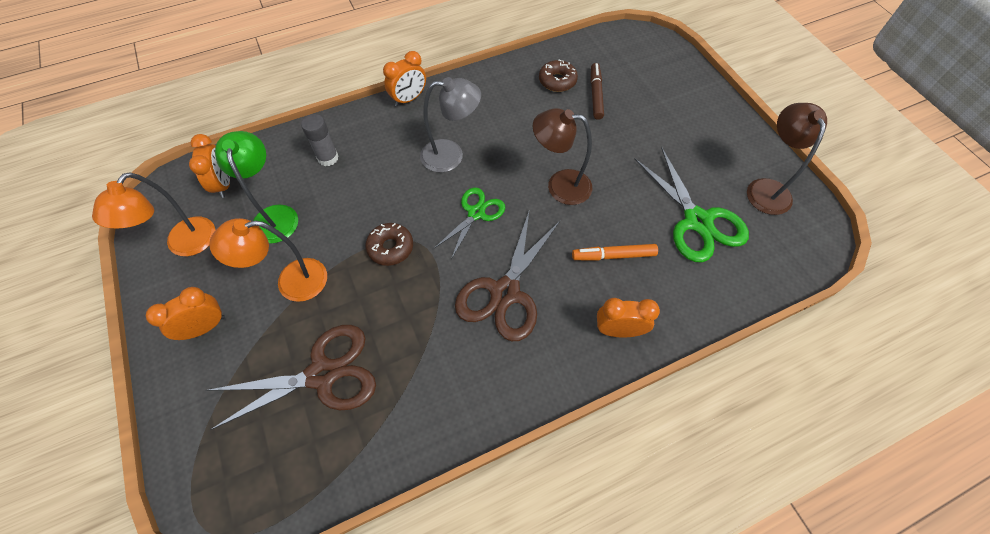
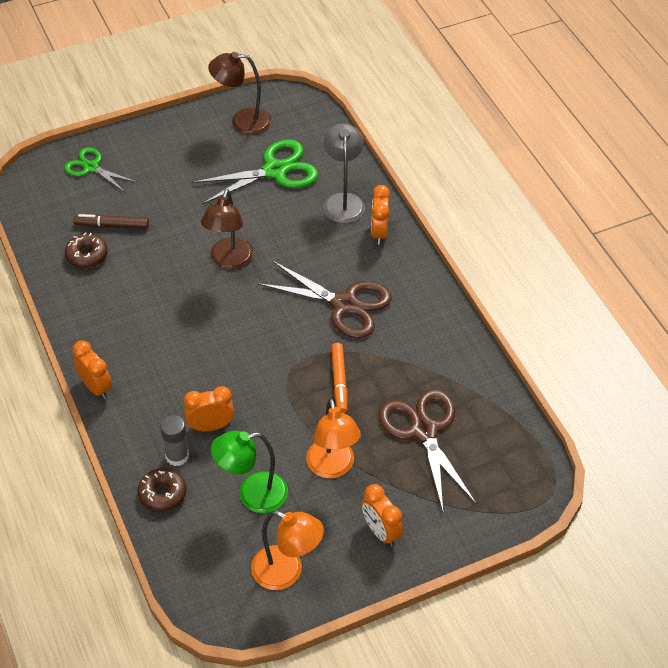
camera: 90 degrees left, 10 degrees down
orange clock [189,134,230,198] -> orange clock moved to [184,386,234,431]
brown donut [366,223,413,266] -> brown donut moved to [138,468,186,512]
grey lamp [420,77,481,173] -> grey lamp moved to [324,123,365,223]
green scissors [435,188,505,259] -> green scissors moved to [64,147,136,192]
orange marker [572,244,658,261] -> orange marker moved to [331,343,347,413]

